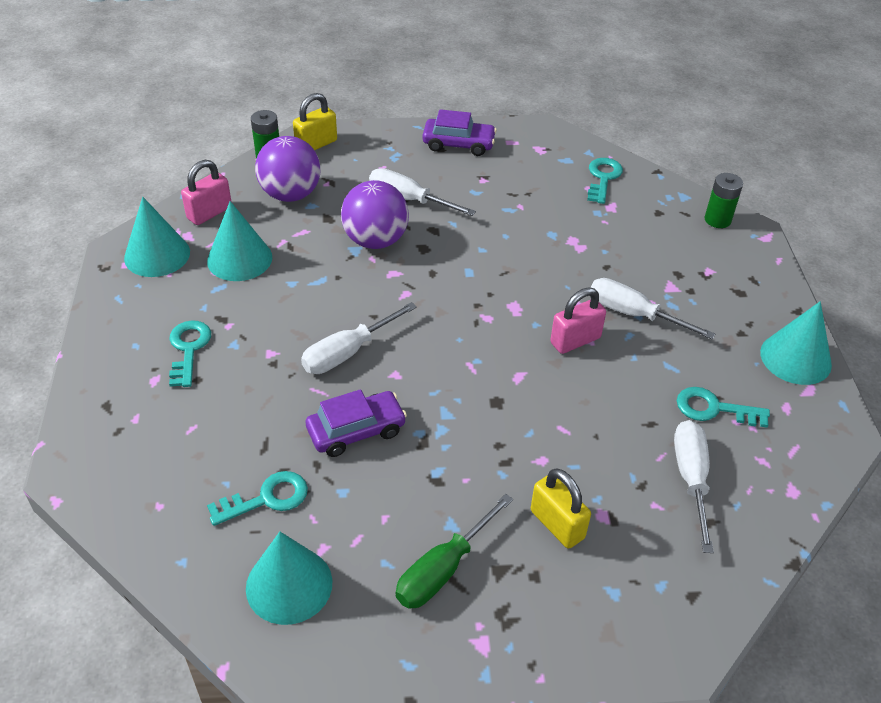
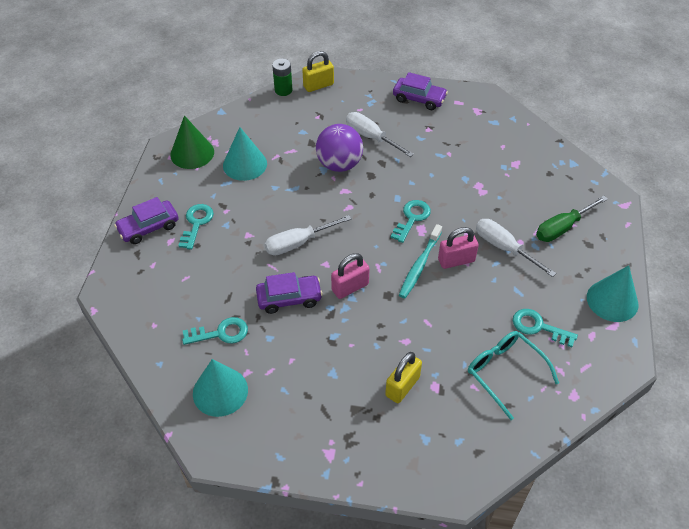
camera: 15 degrees right, 5 degrees up
turquoise cone [124,197,190,277] -> green cone [170,115,214,169]
pink padlock [181,160,231,225] -> pink padlock moved to [331,253,370,299]
purple ball [255,136,321,202] -> none
green screwdriver [396,494,513,609] -> green screwdriver moved to [536,196,608,242]
yellow padlock [531,468,591,548] -> yellow padlock turned 60 degrees clockwise [385,352,422,403]
turquoise key [587,158,623,204] -> turquoise key moved to [391,200,431,243]
white screwdriver [674,420,714,553] -> turquoise glasses [468,331,559,420]
green battery [704,173,743,228] -> none
none -> purple car [114,197,178,244]
none -> turquoise toothbrush [399,224,442,298]

